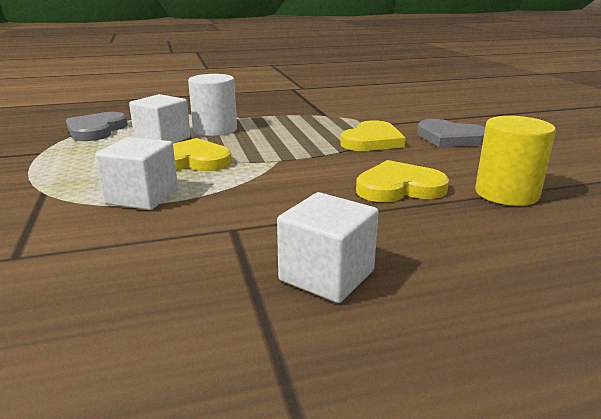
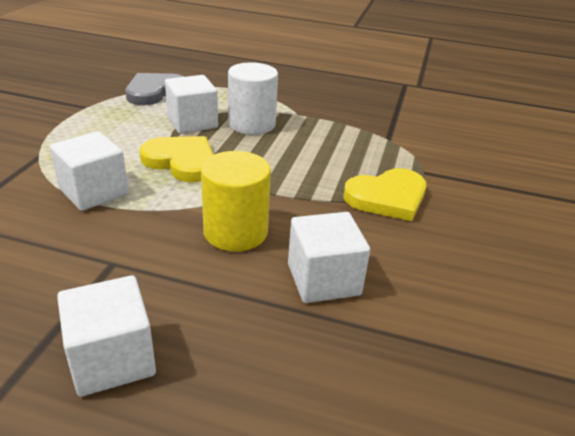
camera: 30 degrees right, 10 degrees up
yellow heart [356,160,449,202] -> white cube [288,212,370,303]
grey heart [417,119,485,147] -> none
yellow cylinder [475,116,556,206] -> yellow cylinder moved to [201,151,271,252]

